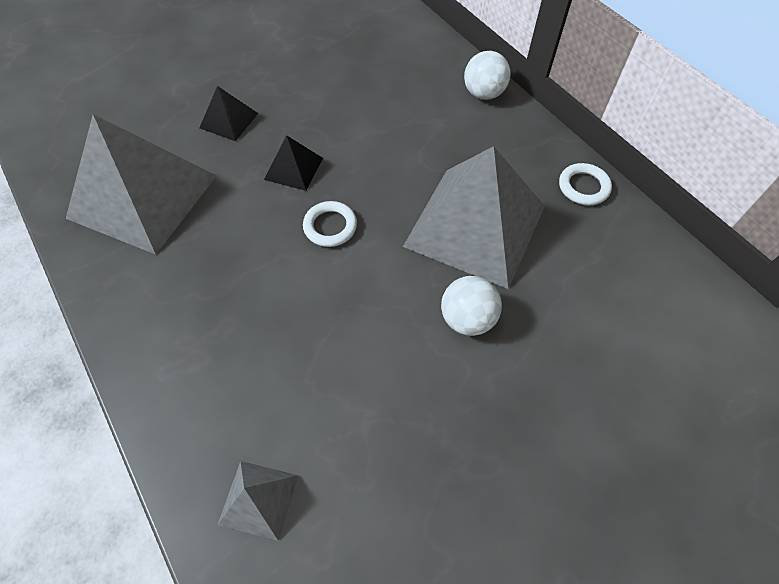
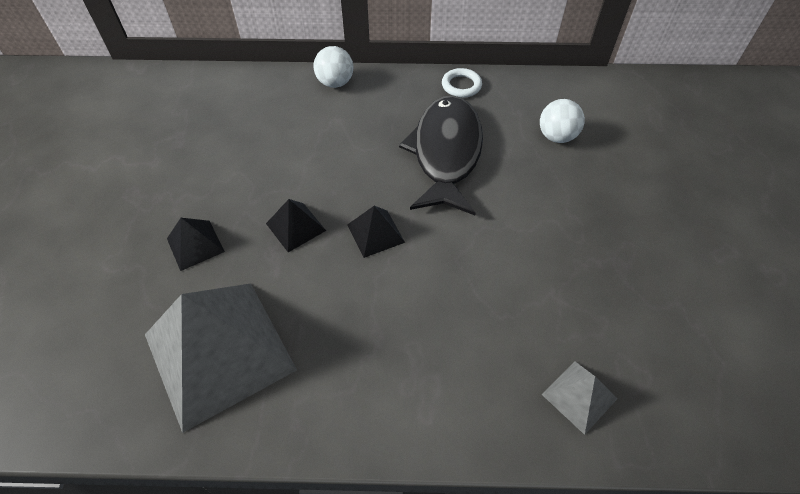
camera: 55 degrees left, 5 degrees down
white ring [303,201,357,247] -> black pyramid [347,206,405,258]
grey pyramid [403,146,545,289] -> black fish [399,95,483,215]
white ball [441,276,502,336] -> white ball moved to [540,99,585,143]

